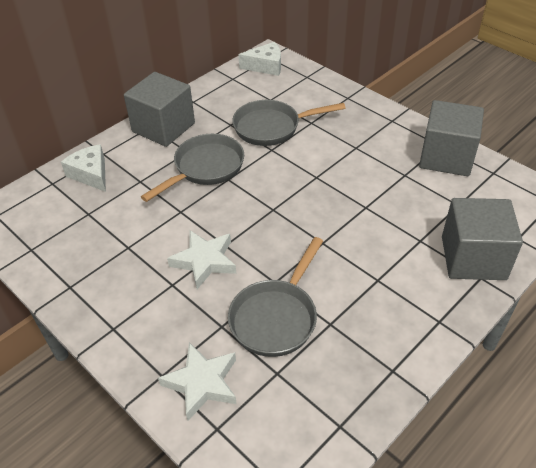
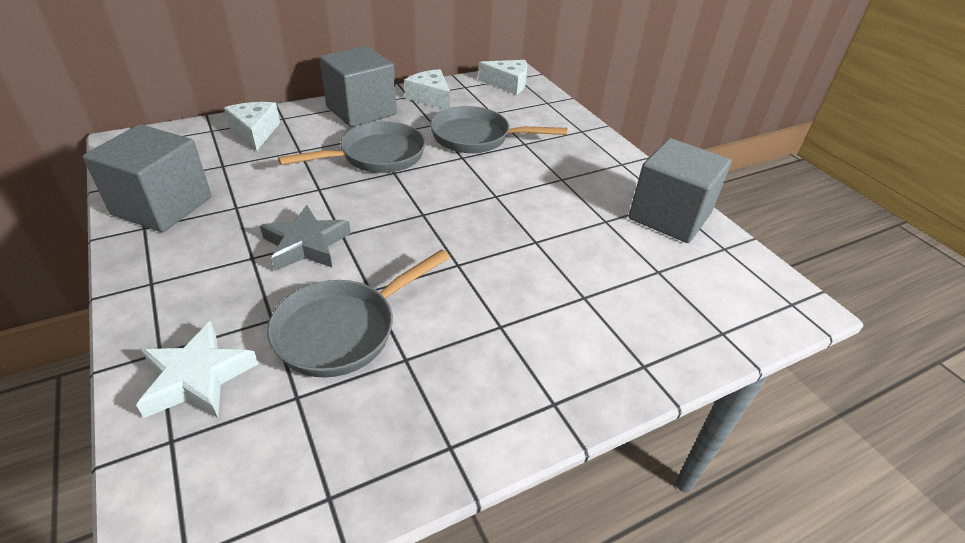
camera: 15 degrees right, 5 degrees down
white star [167,230,236,289] -> grey star [260,205,351,271]
grey cube [442,198,523,280] -> grey cube moved to [83,124,212,232]
none -> white cheese [404,69,450,109]

